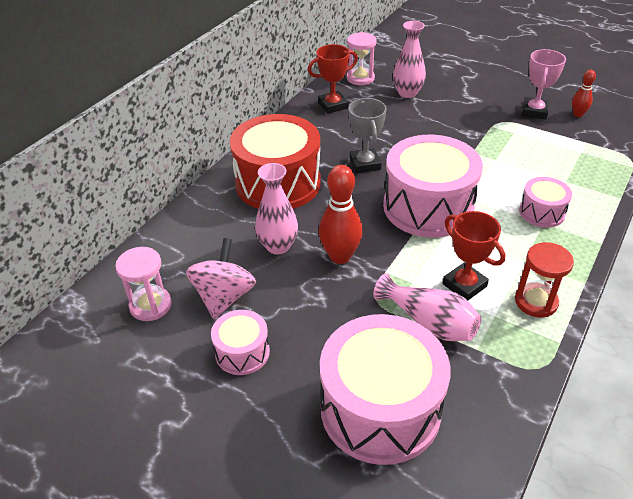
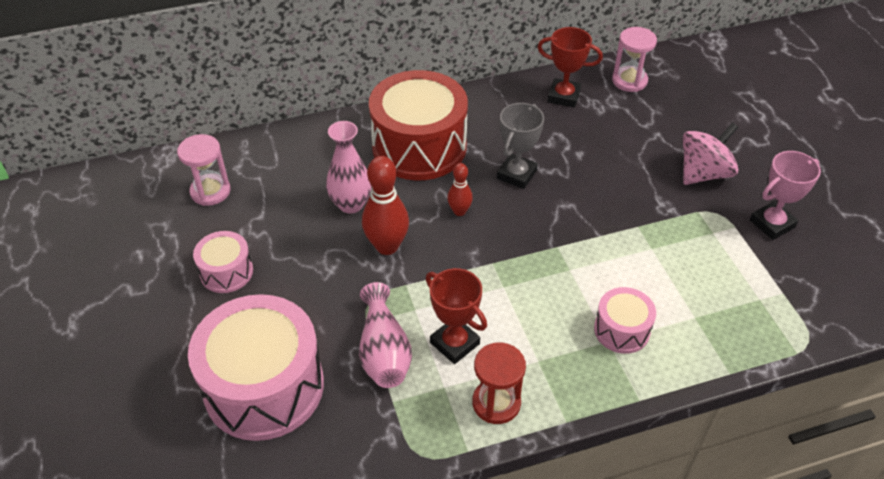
camera: 40 degrees right, 5 degrees up
pink spinning top [186,238,256,319] -> pink spinning top moved to [683,122,738,185]
pink drum [383,135,483,238] -> none
pink vase [393,21,426,98] -> none
red trophy [442,211,505,301] -> red trophy turned 45 degrees counterclockwise [426,268,487,364]
red bowling pin [572,70,596,117] -> red bowling pin moved to [447,163,473,216]

